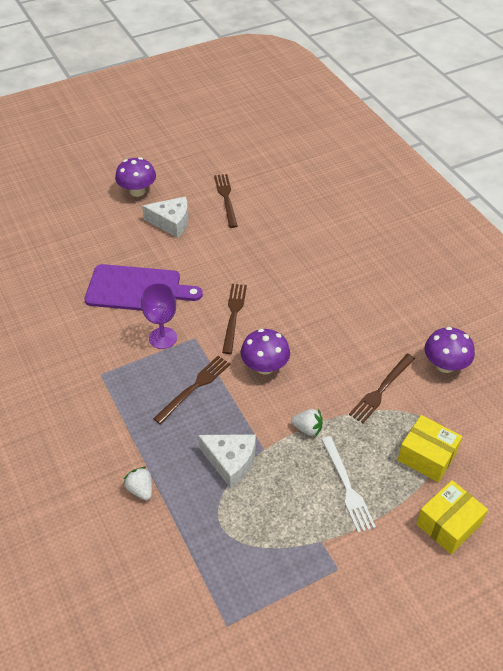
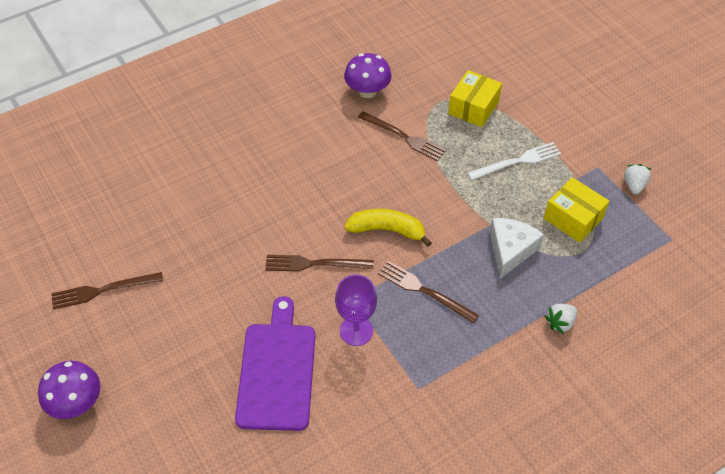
camera: 95 degrees left, 5 degrees up
white cheese [142,196,188,238] -> none
purple mushroom [241,329,290,374] -> yellow banana [344,209,432,247]
white strawberry [291,409,323,437] -> white strawberry moved to [624,164,652,194]
yellow box [416,480,488,554] -> yellow box moved to [544,177,609,243]

